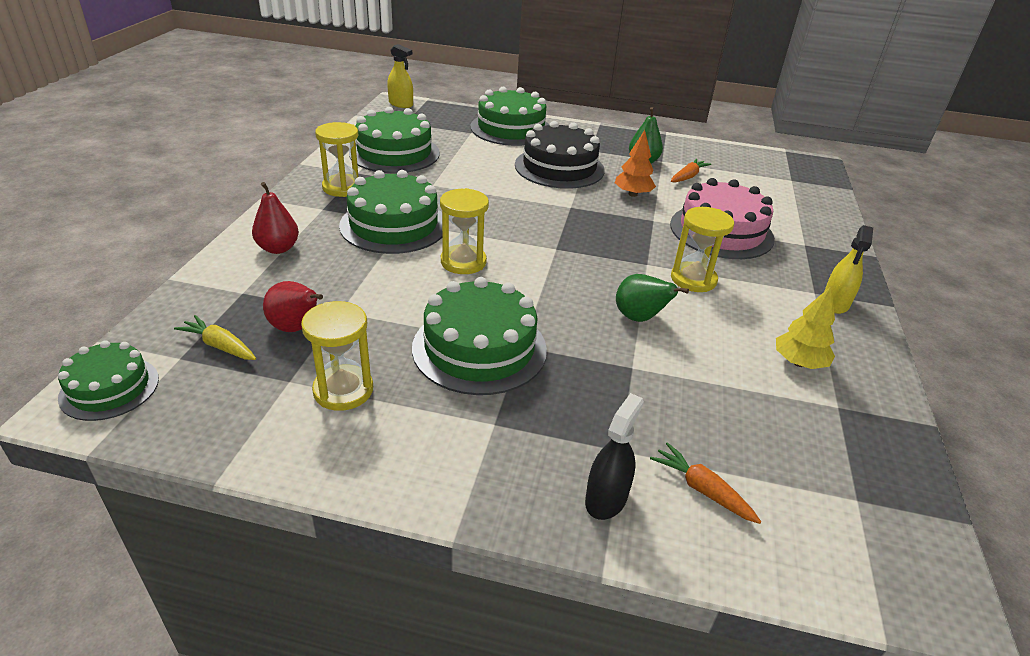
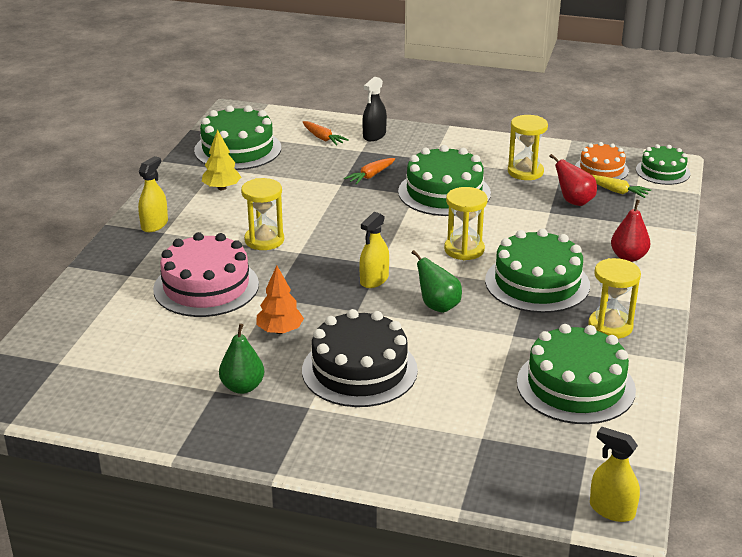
camera: 175 degrees left, 5 degrees down
green cake [470,87,549,146] -> green cake moved to [194,105,281,170]
green pear [616,274,689,322] -> green pear moved to [412,250,462,313]
orange carrot [671,159,711,182] -> orange carrot moved to [344,158,395,185]
none -> yellow spray bottle [359,212,389,288]
none -> orange cake [575,142,629,180]

